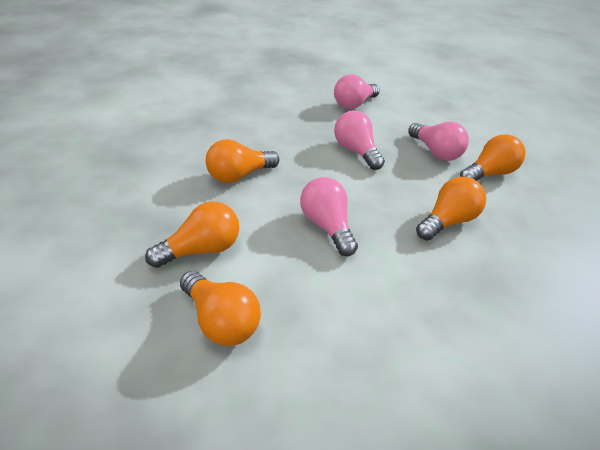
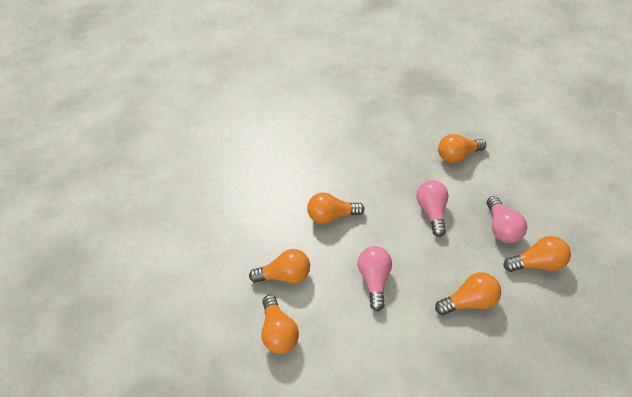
camera: 30 degrees right, 10 degrees up
pink light bulb [334,74,380,109] -> orange light bulb [438,134,486,163]

